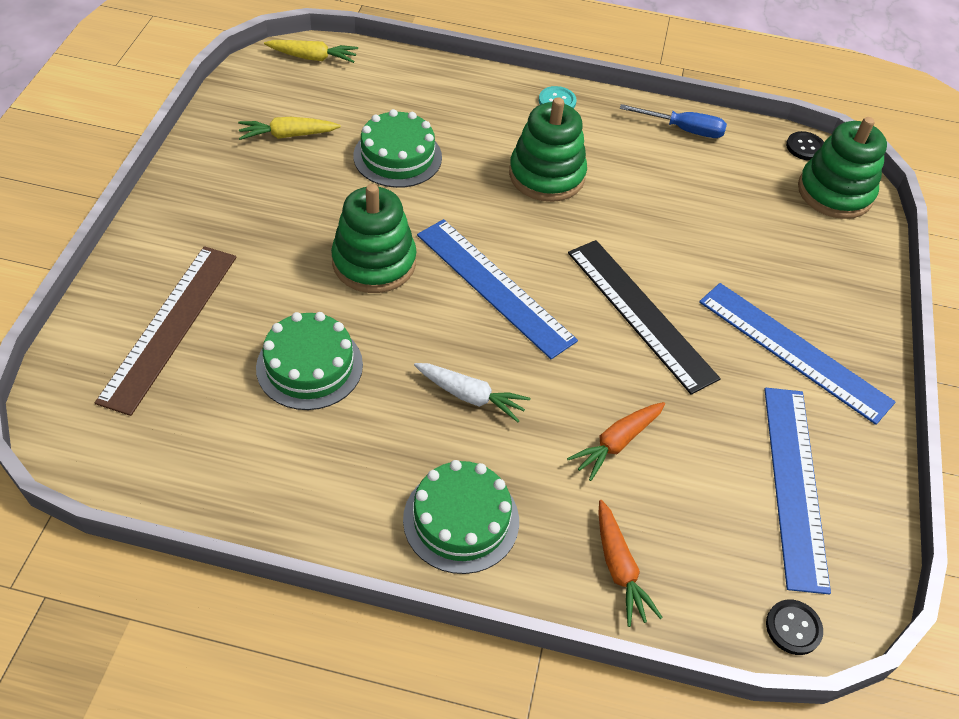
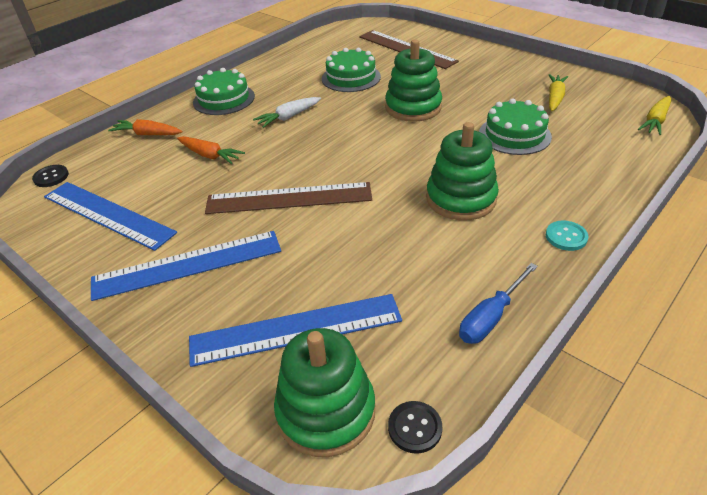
camera: 125 degrees right, 10 degrees down
blue ruler [417,219,578,359] -> blue ruler moved to [189,294,402,367]
orange carrot [567,402,665,481] -> orange carrot turned 135 degrees clockwise [177,136,245,164]
black ruler [568,240,721,395] -> brown ruler [205,182,372,214]

